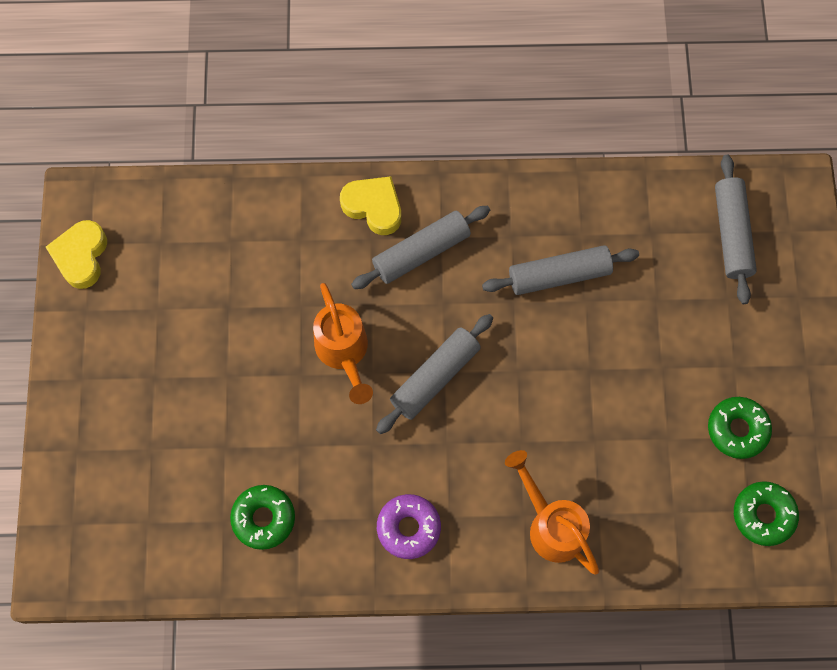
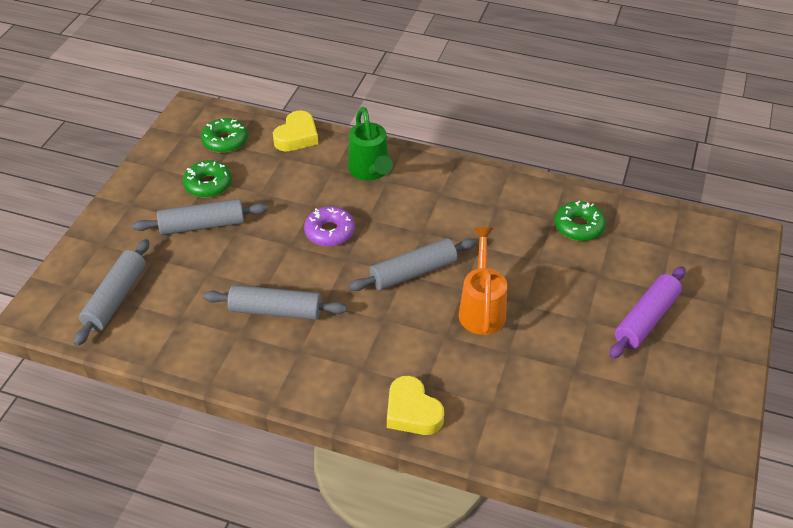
camera: 160 degrees left, 25 degrees down
yellow heart [46,220,107,289] -> yellow heart moved to [273,110,318,152]
grey rolling pin [351,206,490,289] -> grey rolling pin moved to [132,199,268,235]
purple donut [377,494,441,559] -> purple donut moved to [304,206,355,246]
orange watering can [505,450,599,574] -> green watering can [348,107,393,181]
none -> purple rolling pin [609,266,685,359]

